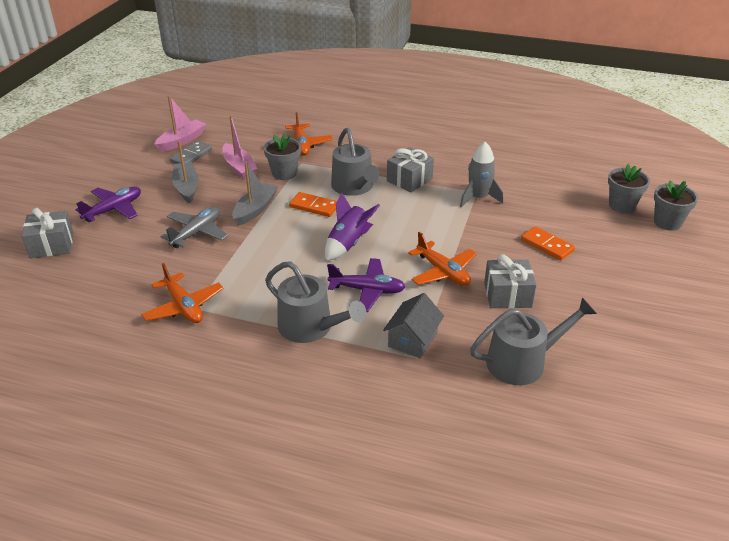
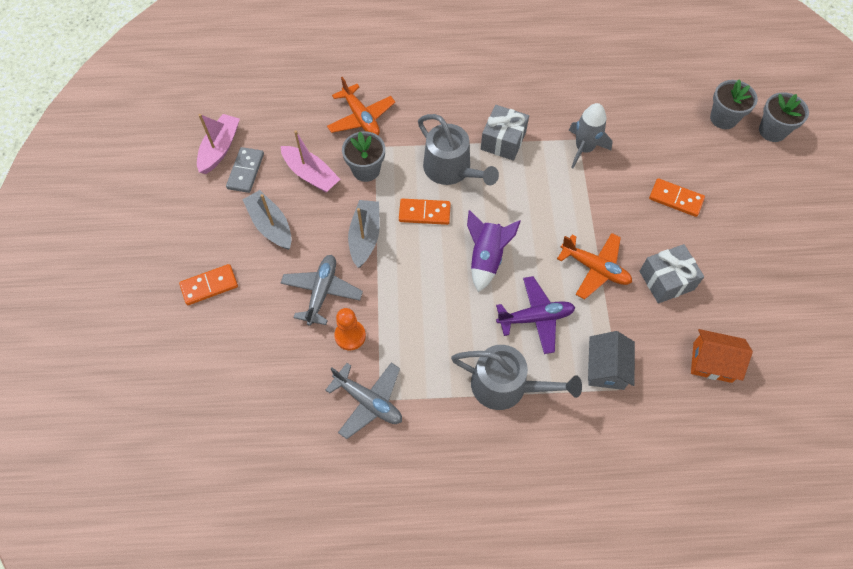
camera: 20 degrees left, 25 degrees up
grey gift [22,208,74,258] -> none
purple plane [75,187,141,222] -> orange domino [179,264,238,305]
orange plane [141,263,224,323] -> grey plane [325,363,402,439]
grey watering can [470,297,597,385] -> orange house [691,329,753,383]
none -> orange pawn [334,308,366,350]

